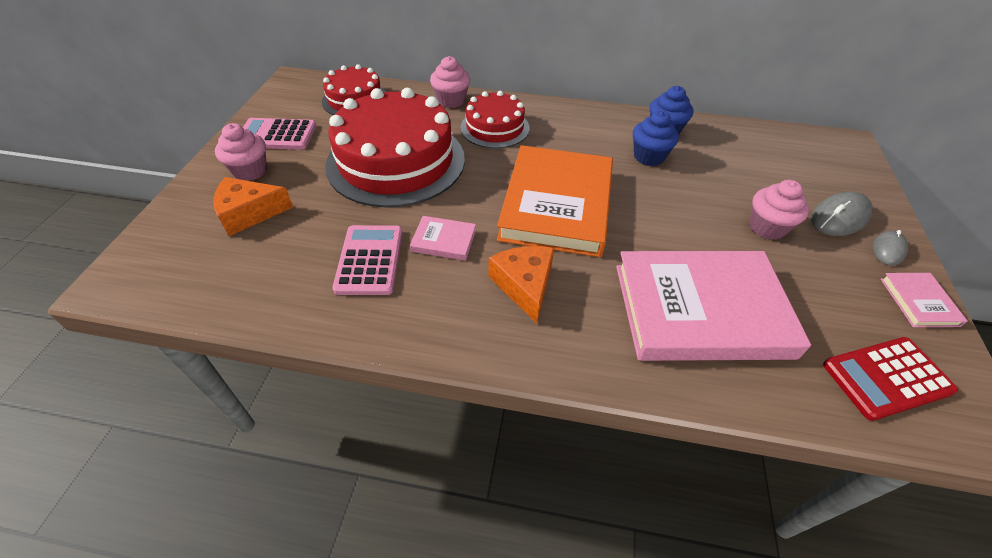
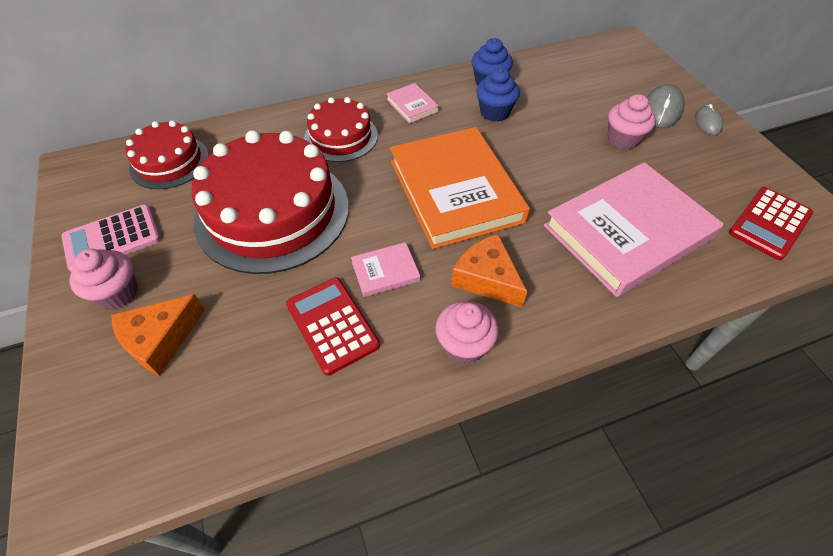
camera: 30 degrees left, 5 degrees up
pink calculator [332,225,403,295] -> red calculator [286,278,380,376]
pink cupcake [430,56,470,108] -> pink cupcake moved to [435,301,499,364]
pink book [880,273,968,327] -> pink book moved to [386,83,439,123]

